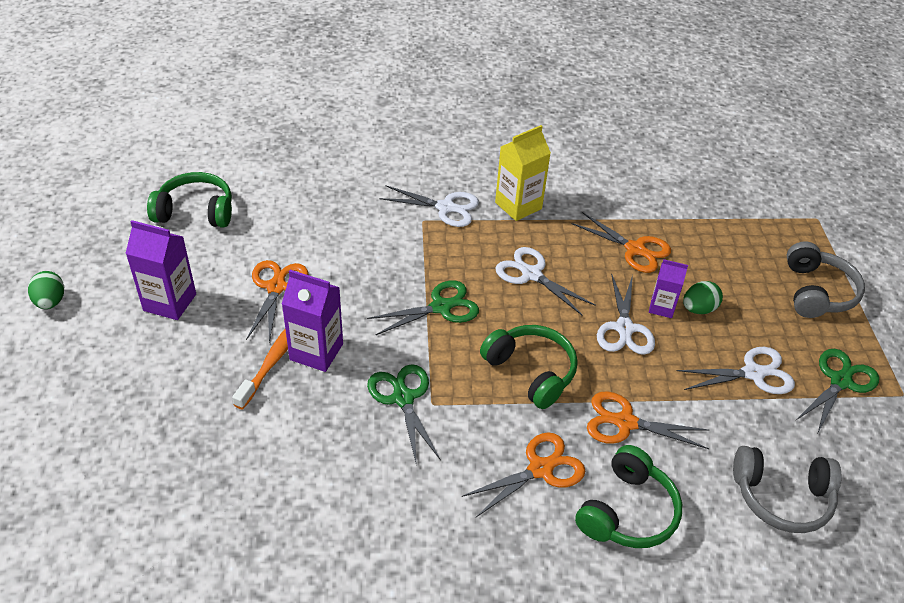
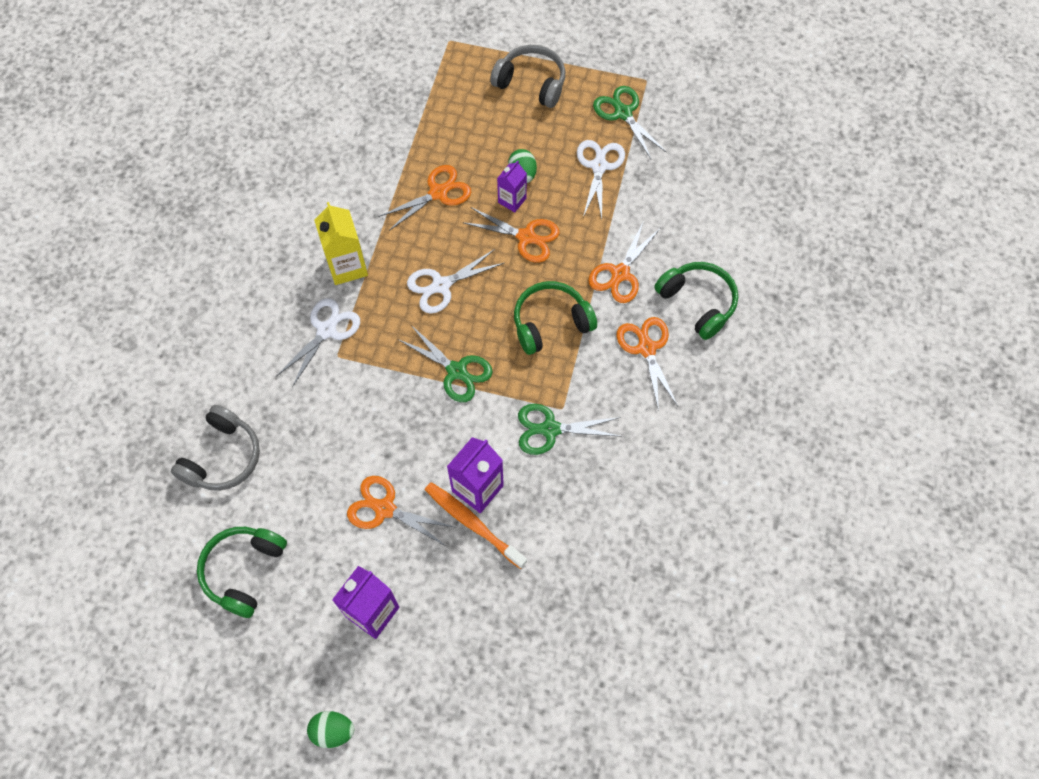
camera: 70 degrees left, 20 degrees up
green scissors [367,280,479,336] -> green scissors turned 135 degrees clockwise [397,324,493,402]
white scissors [597,273,655,355] -> orange scissors [462,207,560,263]
grey headphones [733,446,841,533] -> grey headphones moved to [171,405,260,491]

